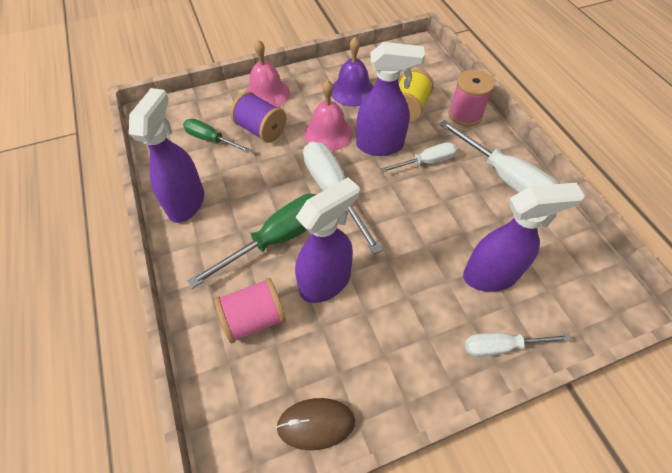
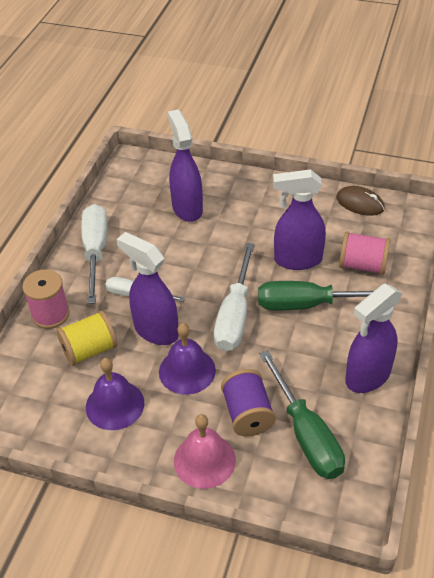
camera: 140 degrees left, 10 degrees down
green screwdriver [183,119,251,153] -> green screwdriver [259,350,345,479], size x1.67
pink bell [304,80,353,151] -> purple bell [159,323,216,395]
purple spray bottle [463,183,585,292] -> purple spray bottle turned 45 degrees clockwise [168,109,203,222]
white screwdriver [465,333,571,357] -> none

